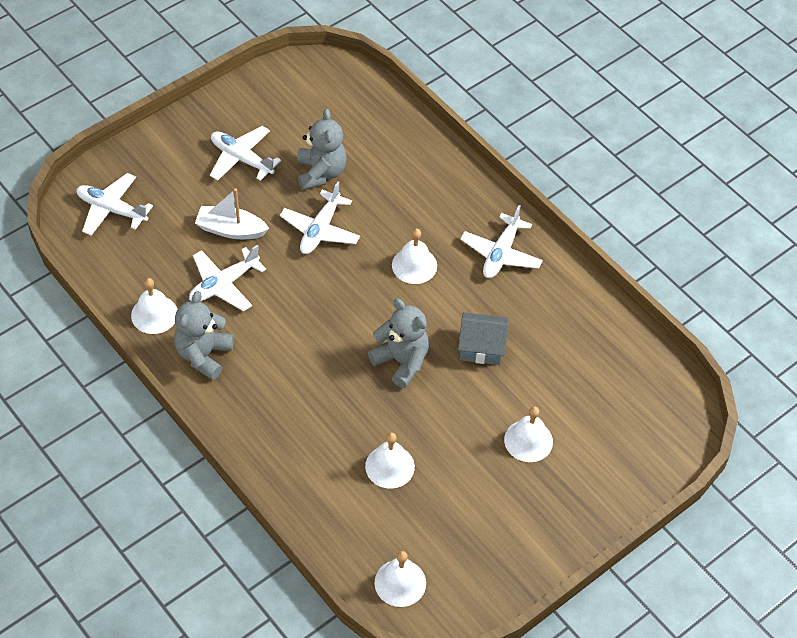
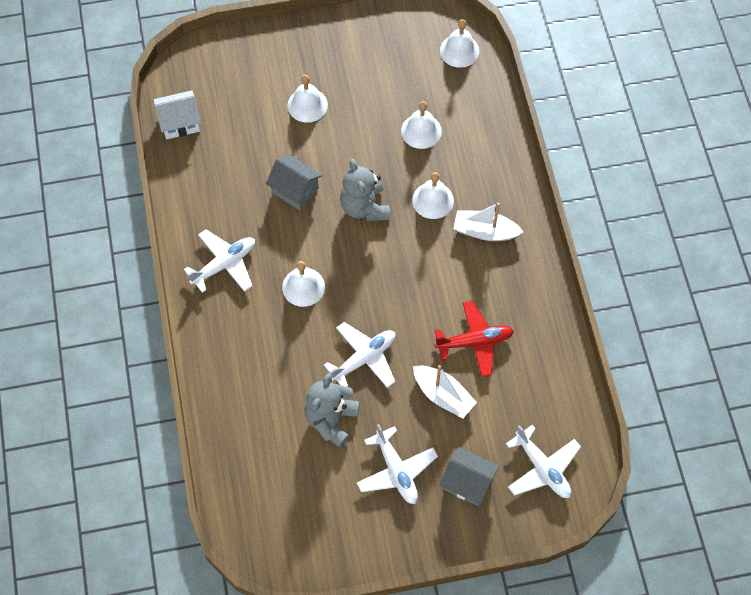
camera: 150 degrees left, 10 degrees up
white bell [131,278,178,334] -> white bell moved to [412,172,454,219]
grey teddy bear [174,291,234,380] -> none
white plane [189,245,266,311] -> red plane [435,301,514,377]
none -> white house [154,90,201,139]
none -> grey house [440,447,499,506]
none -> white boat [453,202,523,241]

